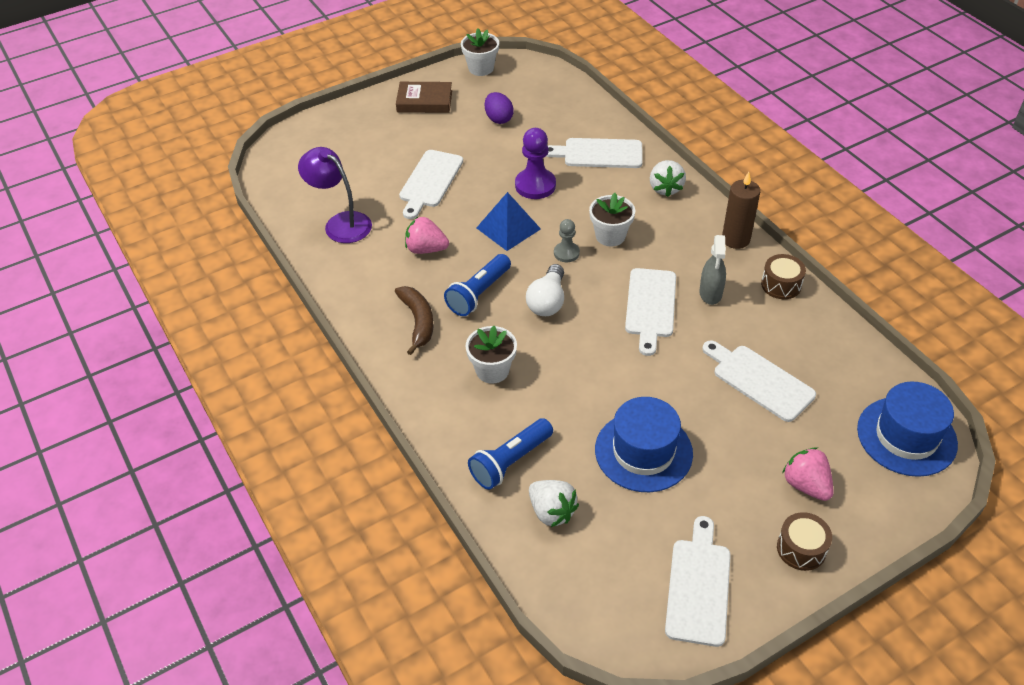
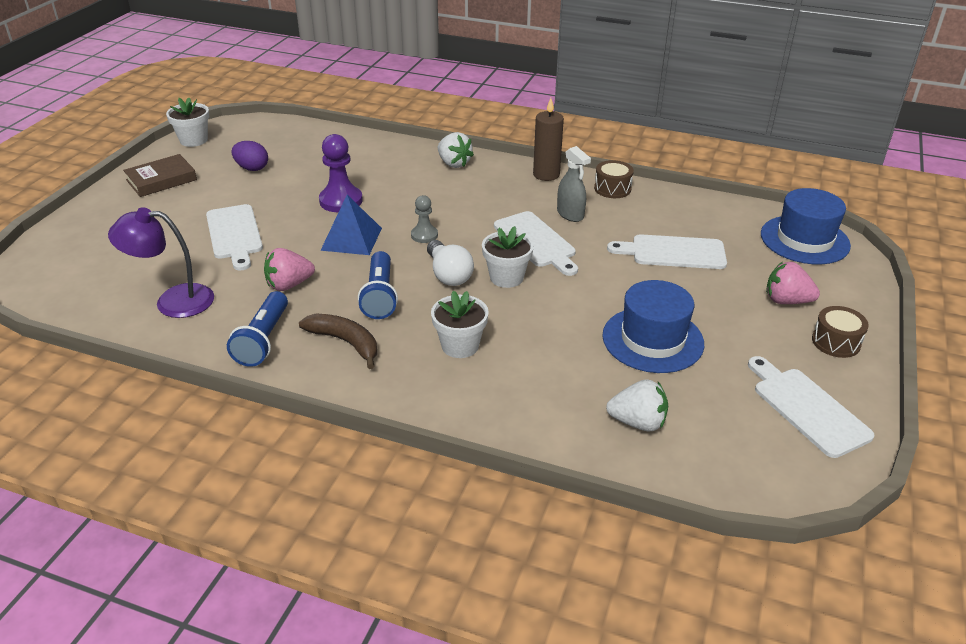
camera: 40 degrees left, 10 degrees down
blue flashlight [468,418,553,490] -> blue flashlight moved to [227,291,288,367]
white cutting board [546,138,643,168] -> none
white flower pot [589,193,635,246] -> white flower pot moved to [482,226,534,288]

